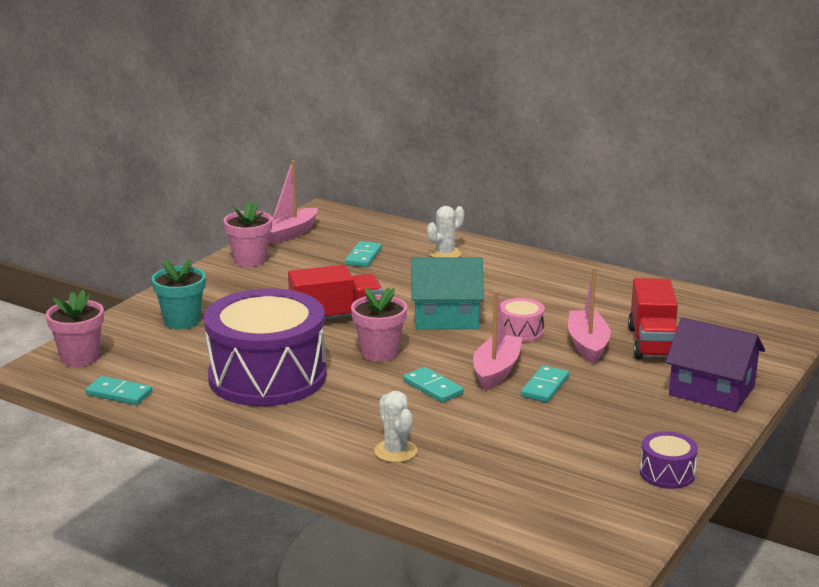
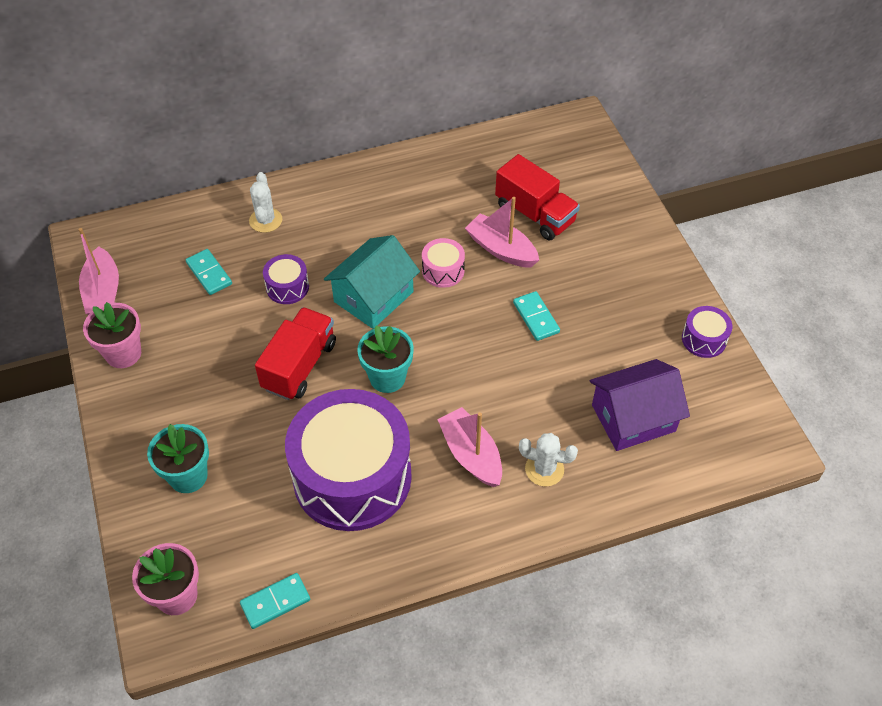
camera: 50 degrees left, 30 degrees up
pink flower pot [351,288,407,362] -> turquoise flower pot [357,325,414,393]
turquoise domino [403,367,464,403] -> none
pink boat [473,291,522,390] -> pink boat moved to [437,407,502,487]
purple house [665,317,765,412] -> purple house moved to [590,359,690,451]
none -> purple drum [263,254,309,304]

